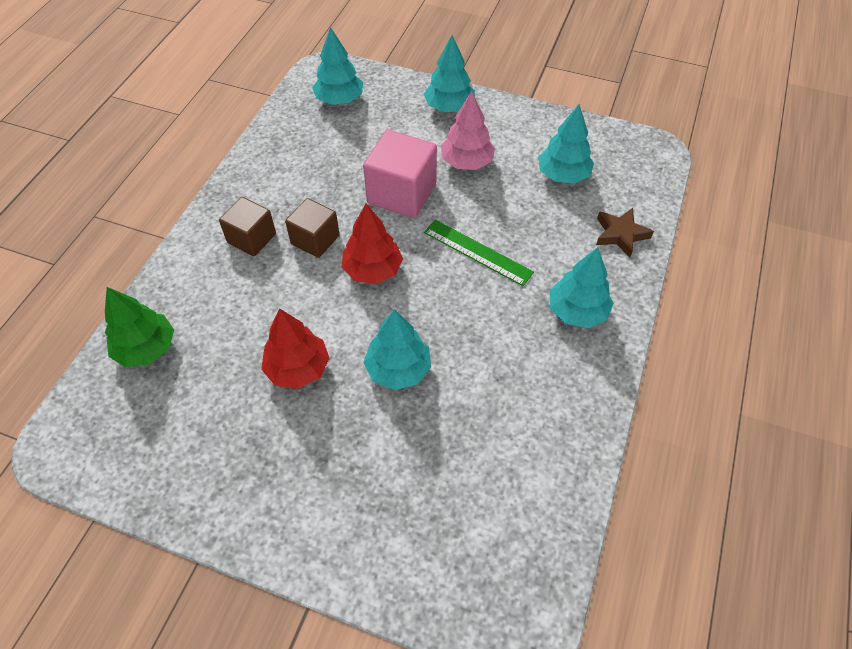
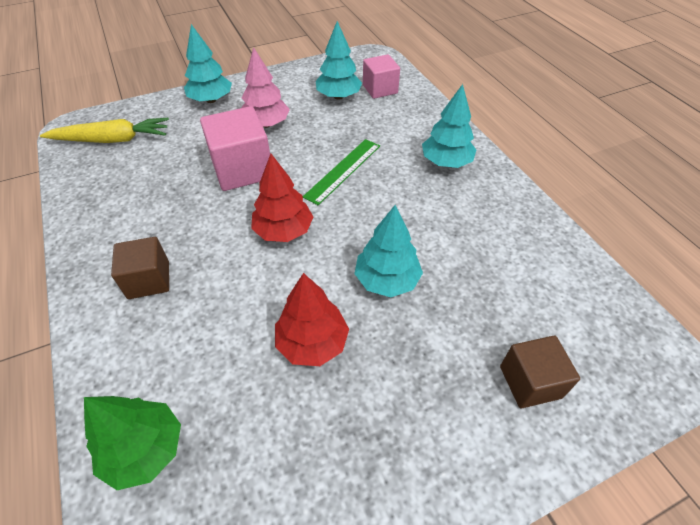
camera: 45 degrees left, 5 degrees down
brown cube [285,198,340,258] -> brown cube moved to [500,336,580,408]
turquoise tree [312,27,363,105] -> yellow carrot [40,118,169,143]
green ruler [424,220,534,286] -> green ruler turned 45 degrees counterclockwise [303,139,380,205]
brown star [596,208,654,257] -> none
none -> pink cube [363,54,400,99]

